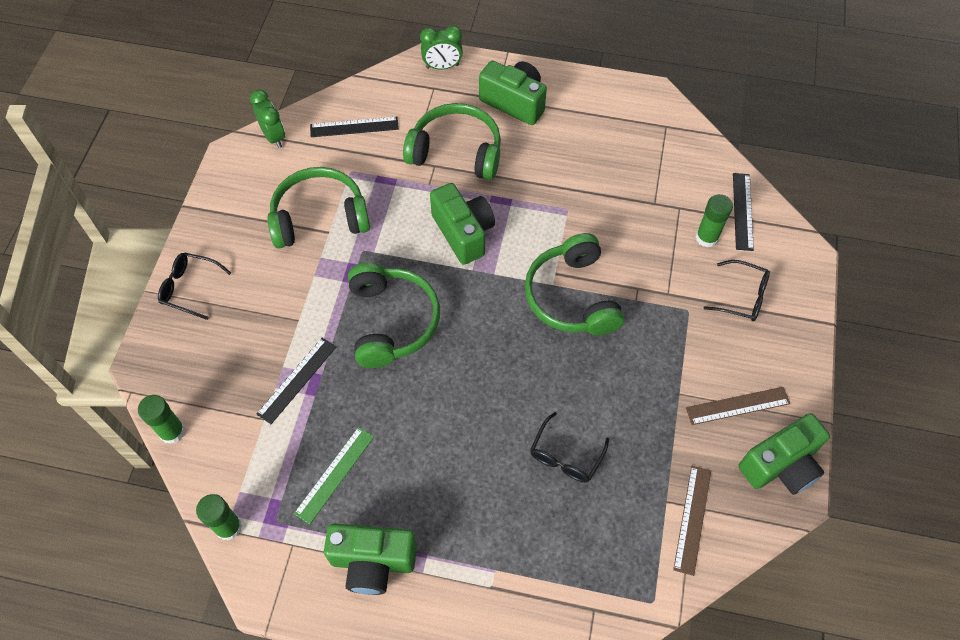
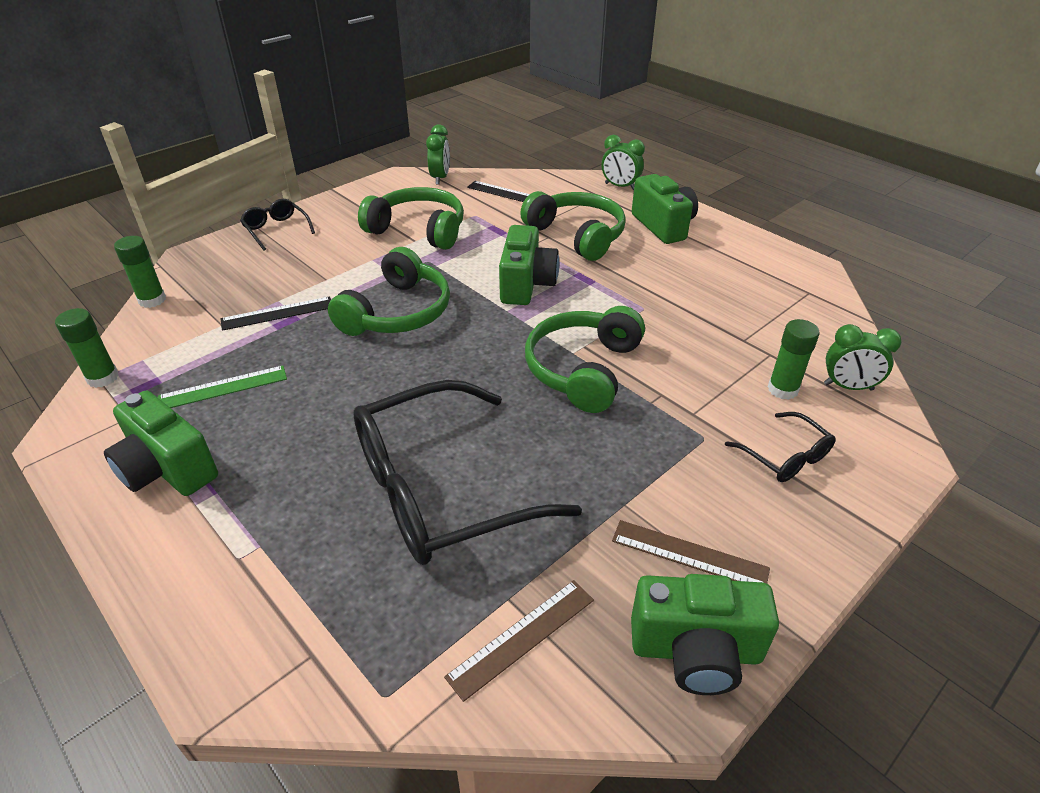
camera: 35 degrees right, 20 degrees down
black glasses [530,412,609,483] -> black glasses [353,380,582,565], size x2.26
black ruler [733,173,754,251] -> green clock [824,324,902,391]

